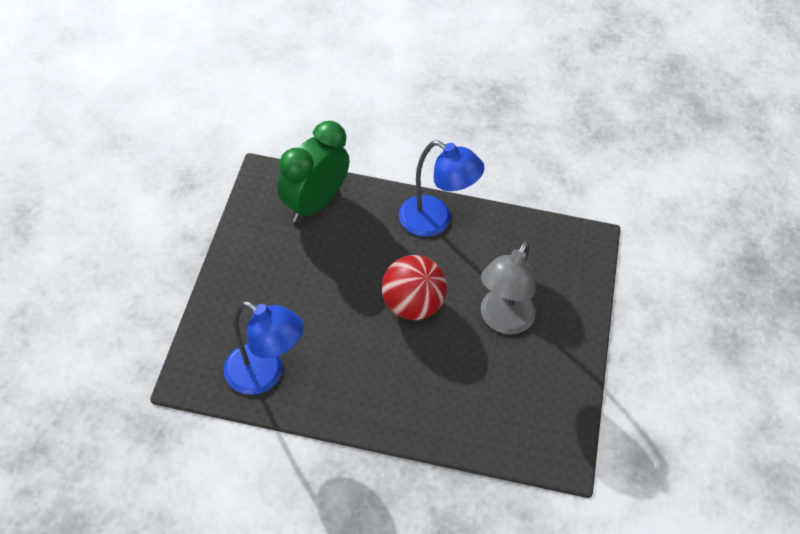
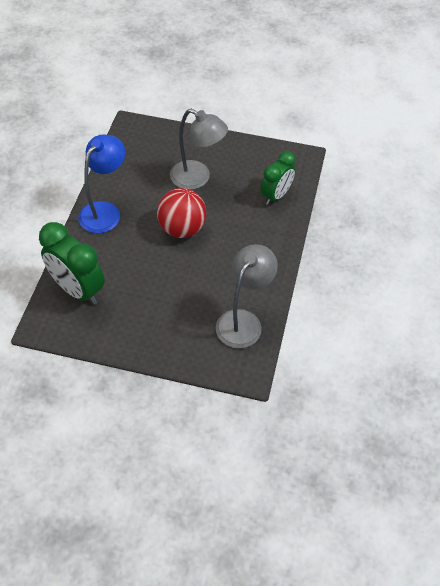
camera: 85 degrees left, 0 degrees up
blue lamp [224,301,304,395] -> grey lamp [216,244,278,348]
none -> green clock [261,151,296,205]

